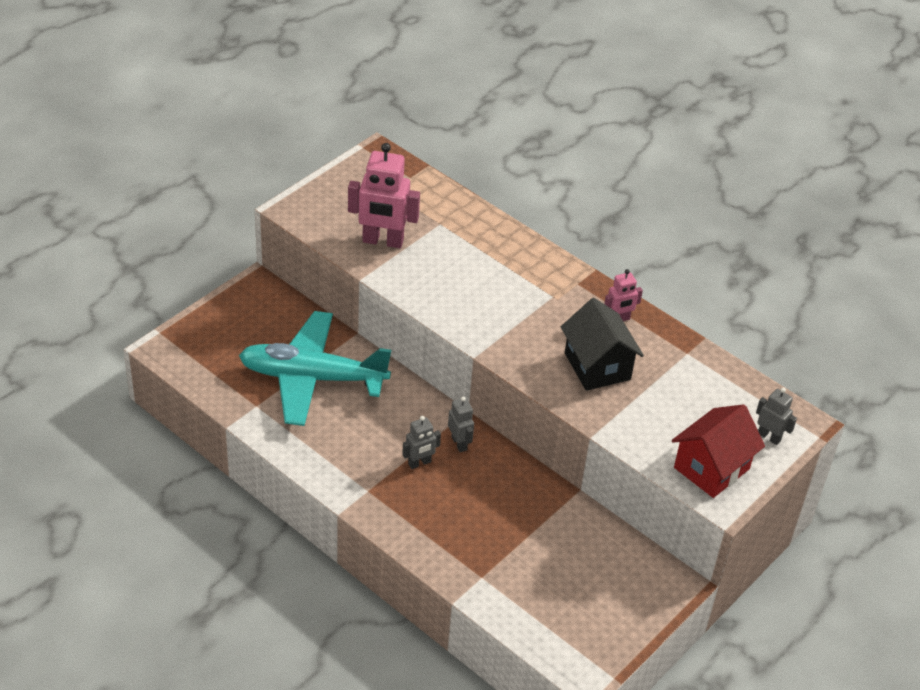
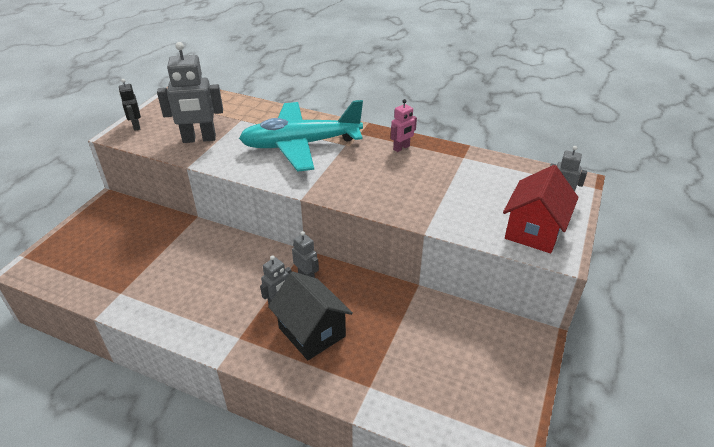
camera: 15 degrees left, 5 degrees down
turquoise plane [239,311,391,426] -> turquoise plane moved to [239,100,363,172]
pink robot [348,143,420,248] -> grey robot [157,42,223,143]
black house [561,298,644,391] -> black house moved to [268,271,353,360]
none -> black robot [119,79,141,131]

